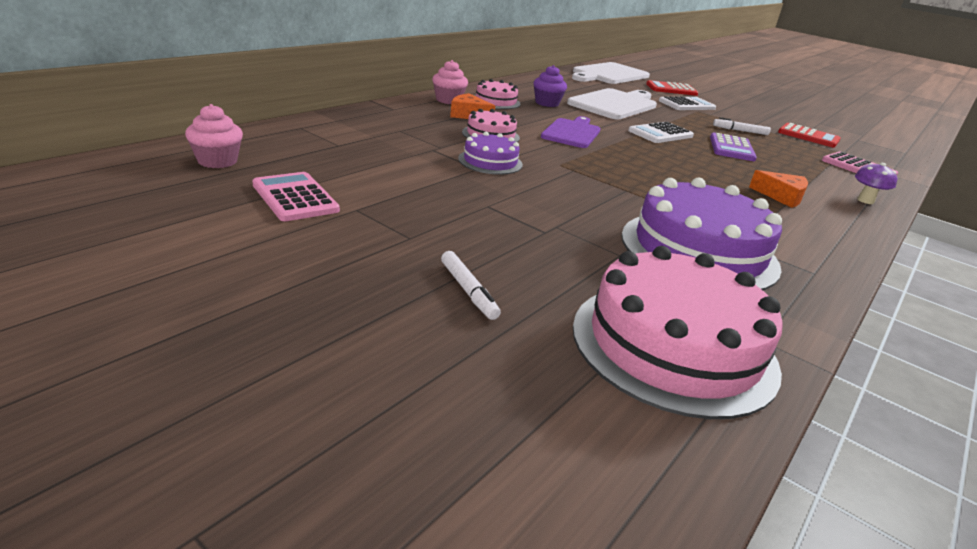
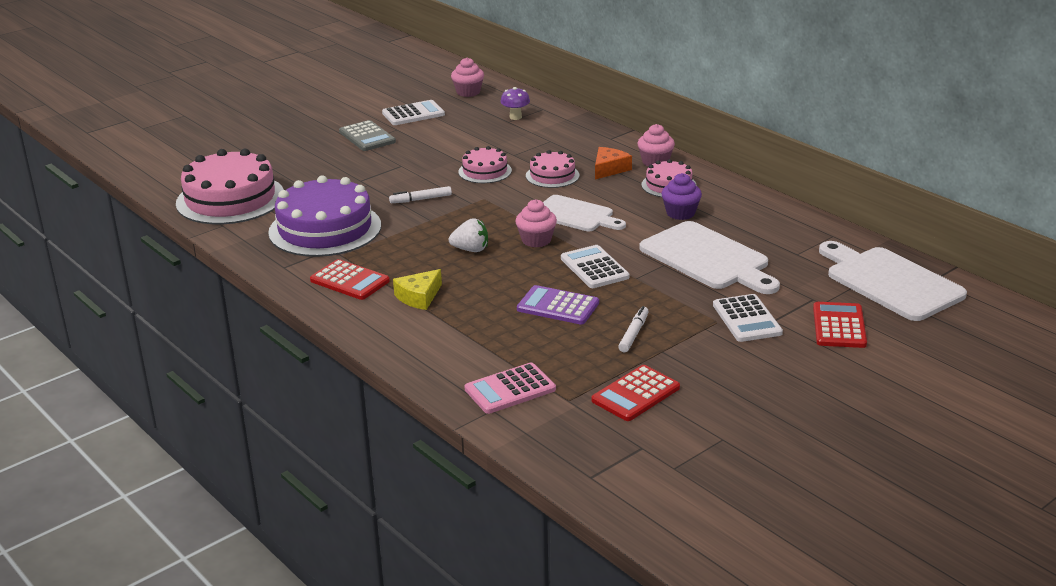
camera: 105 degrees right, 0 degrees up
pink calculator [252,172,340,221] -> white calculator [382,100,445,125]
white marker [441,251,501,320] -> white marker moved to [389,186,452,203]
purple cake [458,132,523,175] -> pink cake [458,146,512,183]
purple cutting board [541,116,601,148] -> white cutting board [543,195,626,231]
orange cheese [749,170,808,208] -> yellow cheese [393,269,442,310]
purple mushroom [855,163,897,204] -> purple mushroom moved to [500,87,530,120]
none -> red calculator [310,259,390,300]
none -> grey calculator [339,120,396,151]
none -> white strawberry [449,218,488,252]
none -> pink cupcake [515,199,557,247]

